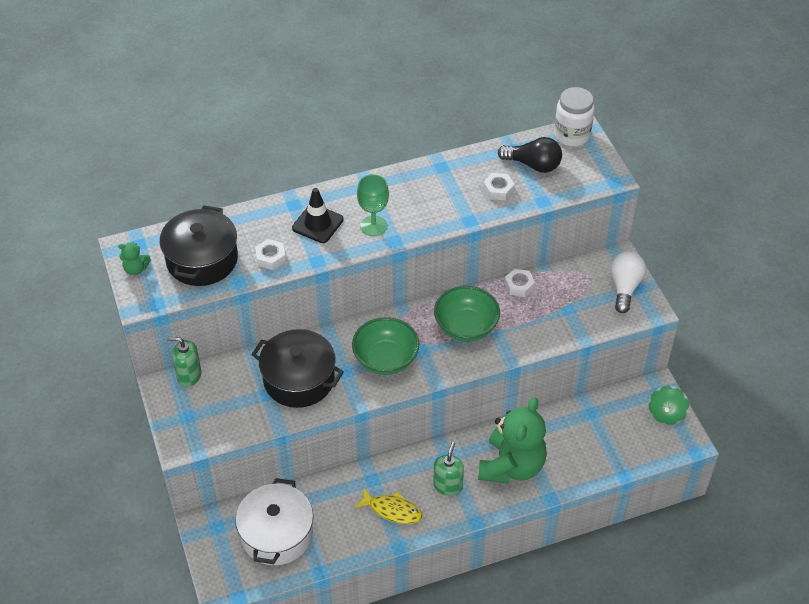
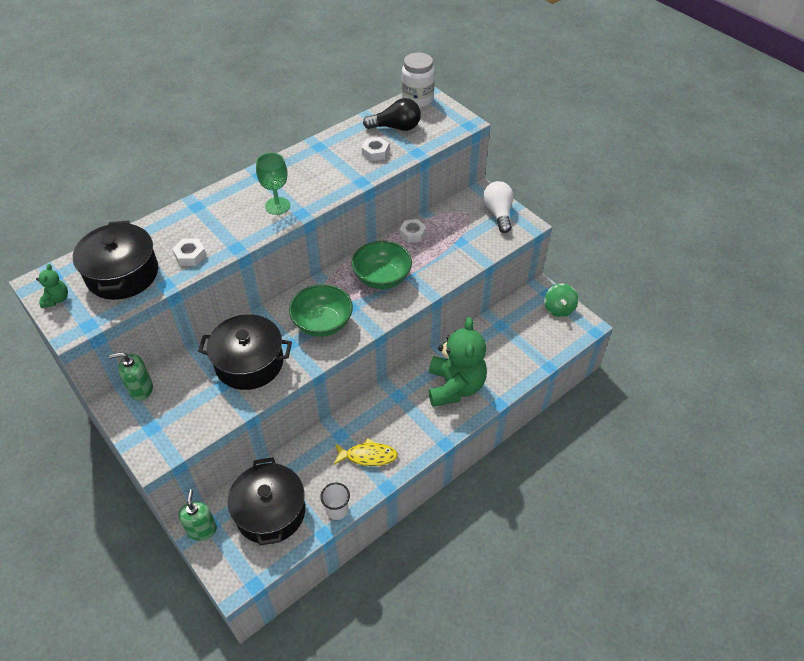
camera: 20 degrees left, 0 degrees up
green teddy bear [118,242,151,275] -> green teddy bear turned 75 degrees counterclockwise [36,264,68,308]
white pot [236,478,313,565] -> black pot [228,457,305,546]
black traffic cone [292,188,344,243] -> none
green soap dispenser [433,442,464,496] -> green soap dispenser moved to [178,489,217,541]
none -> white cup [320,482,350,520]

